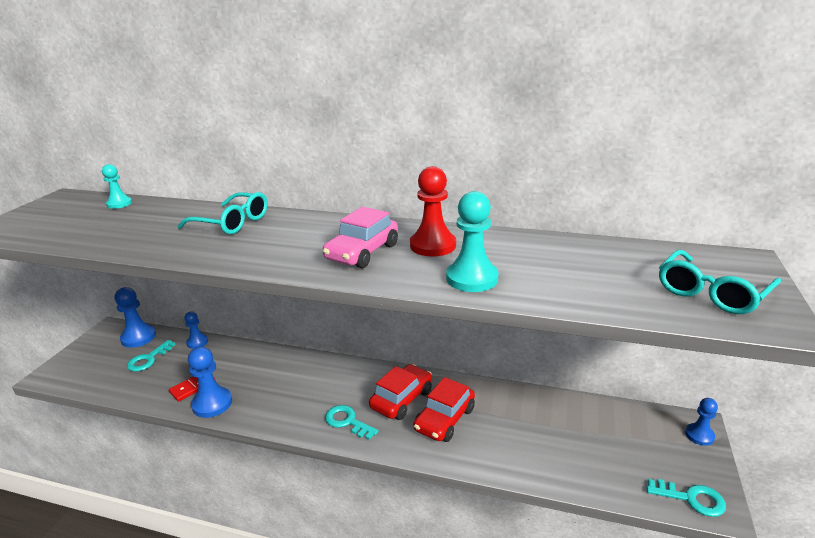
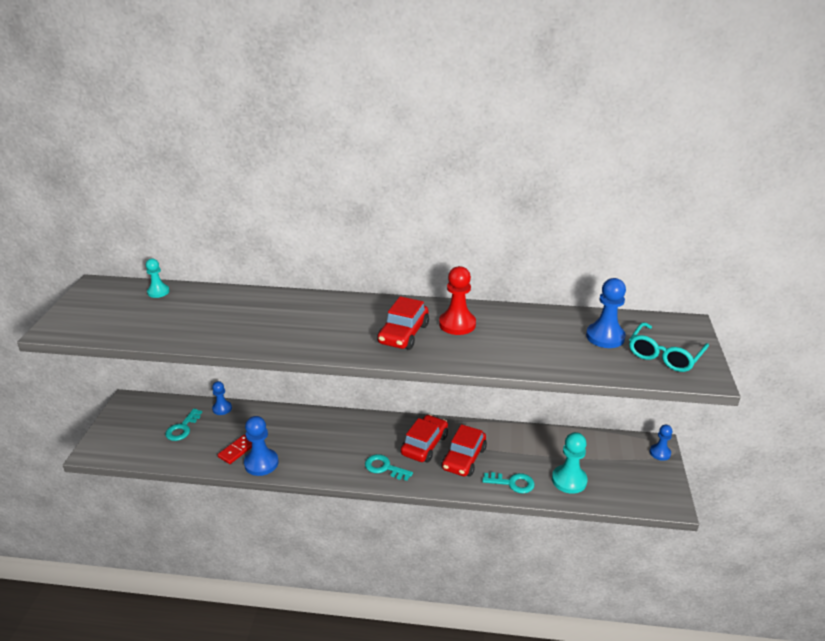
camera: 10 degrees left, 5 degrees up
blue pawn [115,287,156,348] -> blue pawn moved to [586,278,626,348]
turquoise glasses [178,192,268,234] -> none
pink car [322,207,398,268] -> red car [377,296,429,350]
turquoise pawn [446,191,498,292] -> turquoise pawn moved to [552,432,588,494]
turquoise key [646,479,726,517] -> turquoise key moved to [482,472,535,494]

